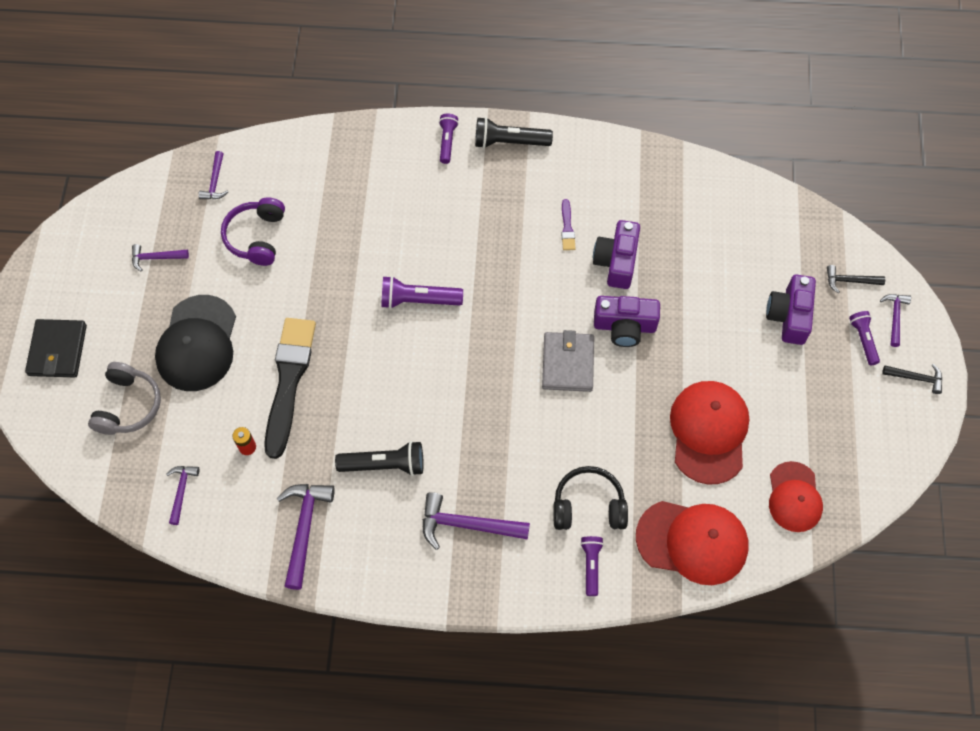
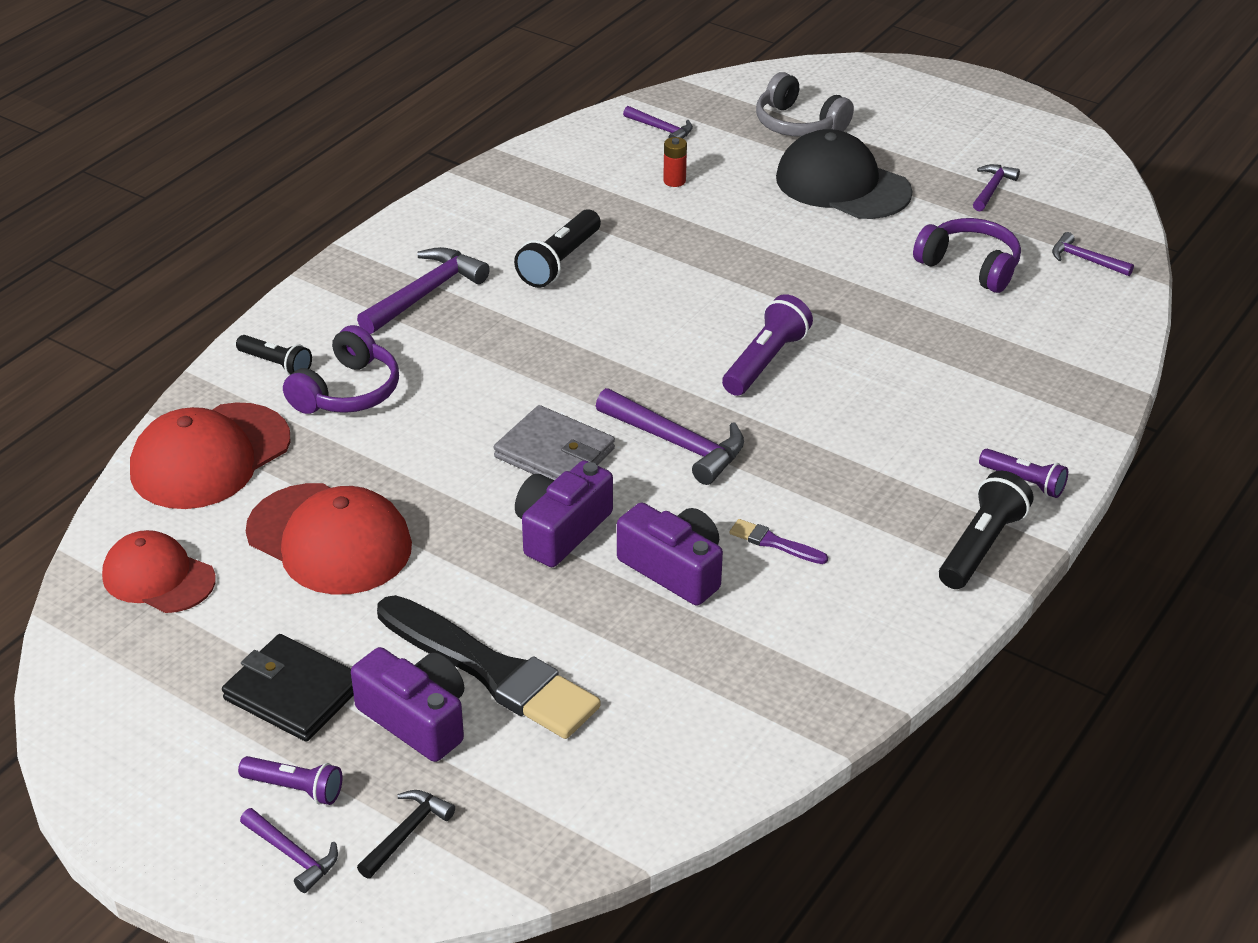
camera: 120 degrees right, 25 degrees down
black wallet [25,319,87,377] -> black wallet moved to [222,634,354,742]
black brush [264,318,316,459] -> black brush moved to [377,595,601,739]
purple hammer [277,484,335,590] -> purple hammer moved to [596,388,744,485]
black headphones [553,466,628,530] -> purple headphones [283,325,399,414]
purple flashlight [580,536,604,596] -> black flashlight [236,335,312,375]
black hammer [882,364,942,394] -> none

